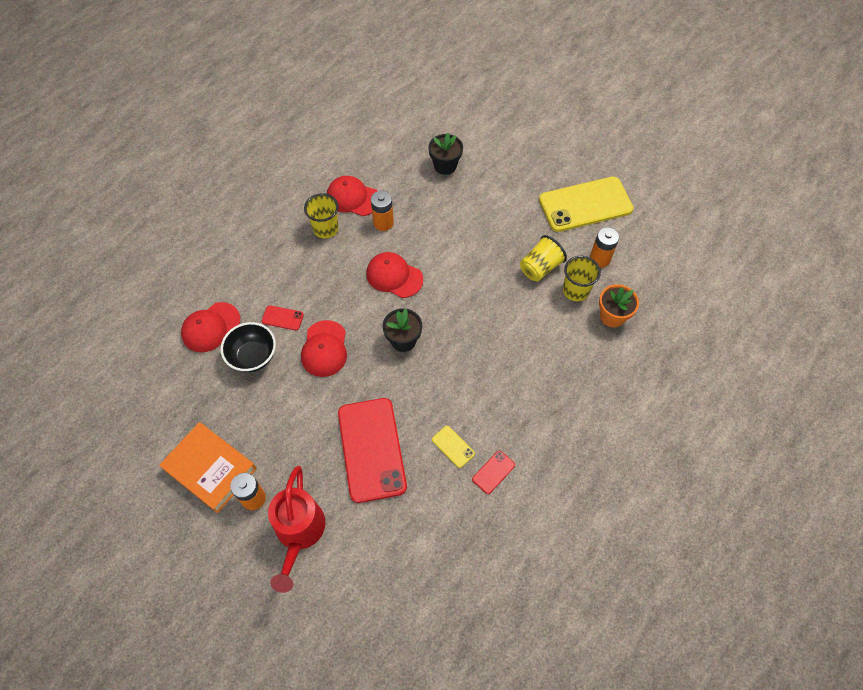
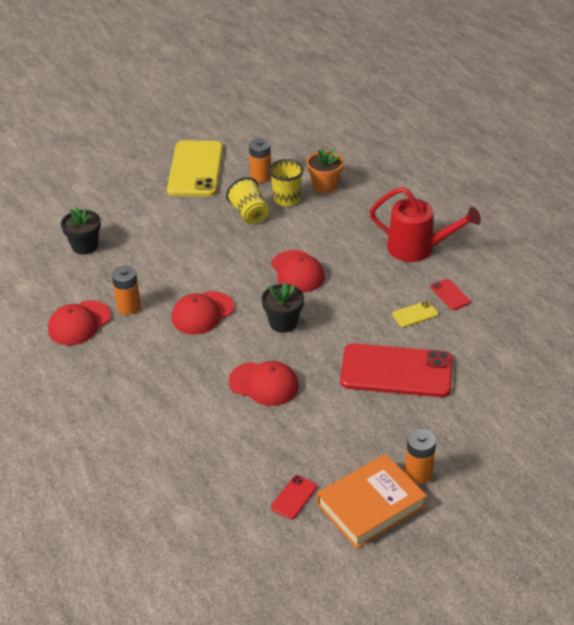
camera: 70 degrees left, 20 degrees down
red cap [181,302,240,352] -> red cap moved to [271,250,325,293]
black bowl [220,322,276,372] -> none
red phone [262,305,304,330] -> red phone moved to [271,475,317,519]
red watering can [268,466,325,593] -> red watering can moved to [369,187,481,262]
yellow cup [304,193,339,239] -> none

